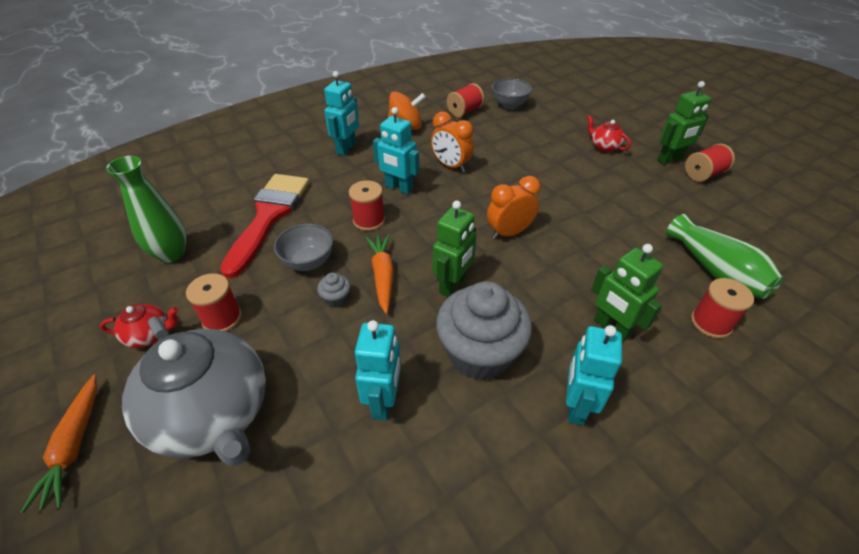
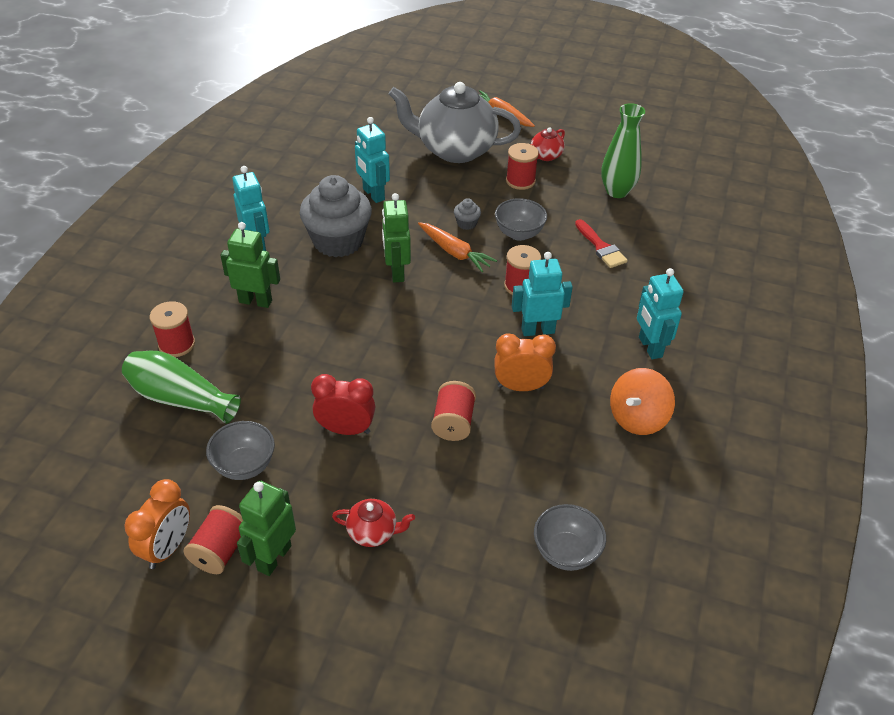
camera: 140 degrees right, 0 degrees up
red brush [220,174,309,278] -> red brush [575,219,628,268], size x0.51
red spool [447,83,484,118] -> red spool moved to [431,381,476,441]
orange clock [487,176,541,240] -> orange clock moved to [124,479,190,569]
none -> grey bowl [206,421,275,480]
none -> red clock [311,374,375,435]

